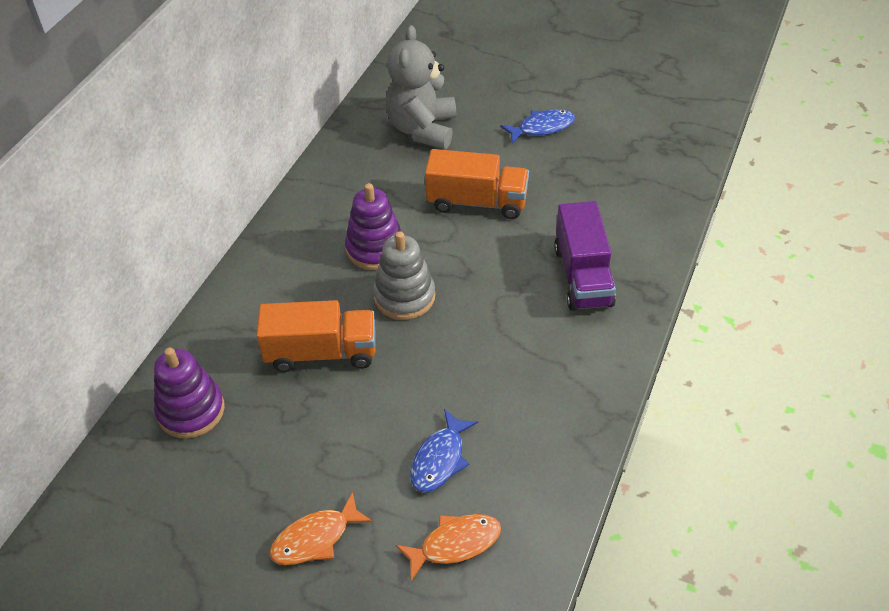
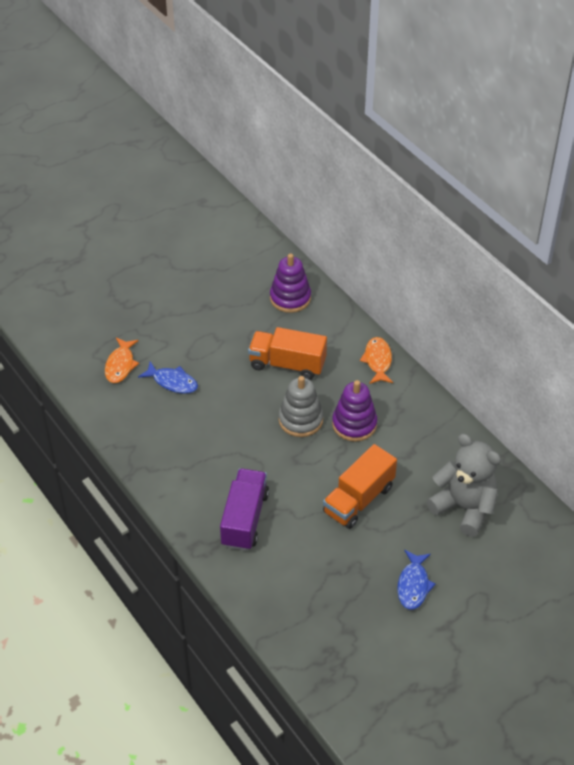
camera: 120 degrees right, 0 degrees up
orange truck [256,300,375,372] -> orange truck turned 75 degrees clockwise [248,327,327,380]
orange fish [270,492,373,565] -> orange fish moved to [360,337,393,384]
blue fish [410,409,478,493] -> blue fish turned 150 degrees clockwise [138,361,198,394]
purple truck [554,201,616,311] -> purple truck turned 75 degrees clockwise [220,468,269,551]

